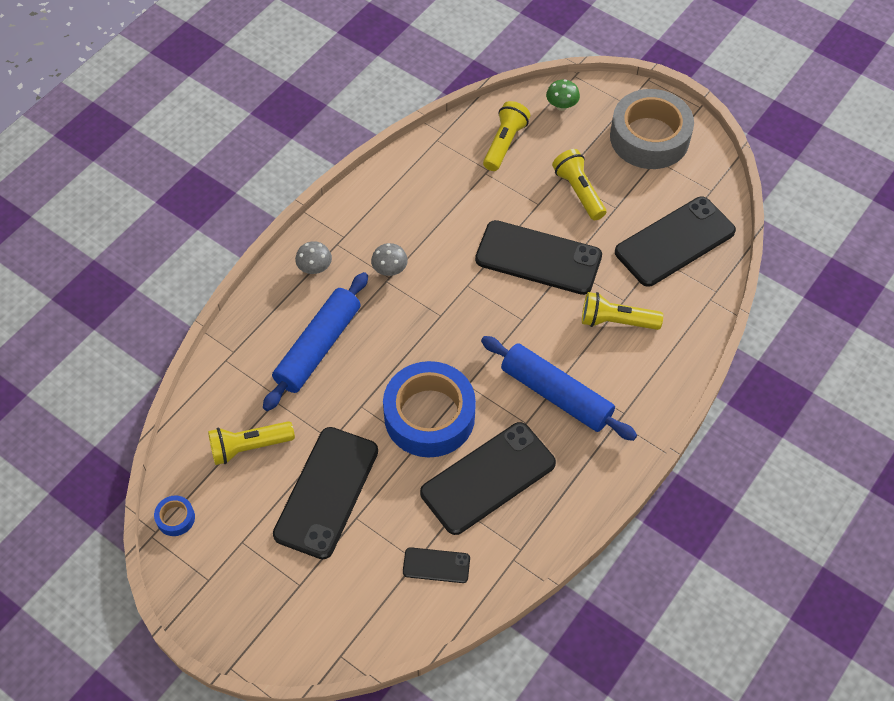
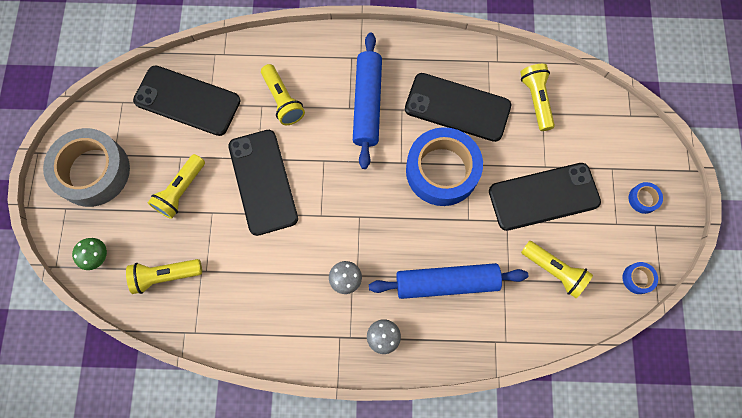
camera: 125 degrees left, 15 degrees up
black phone [403,547,470,583] -> yellow flashlight [520,64,555,131]
none -> blue tape [629,182,663,214]

